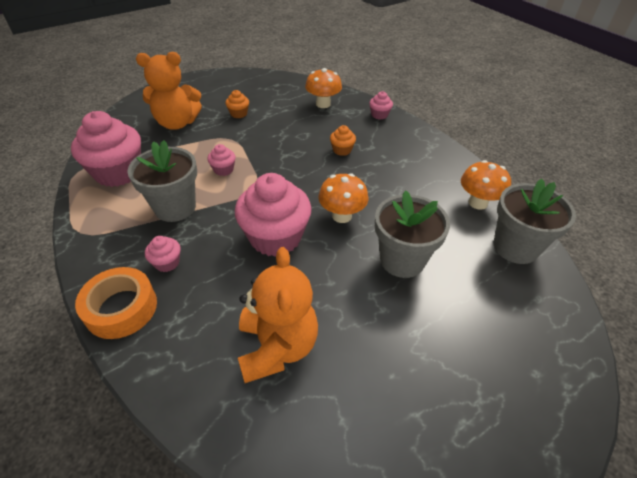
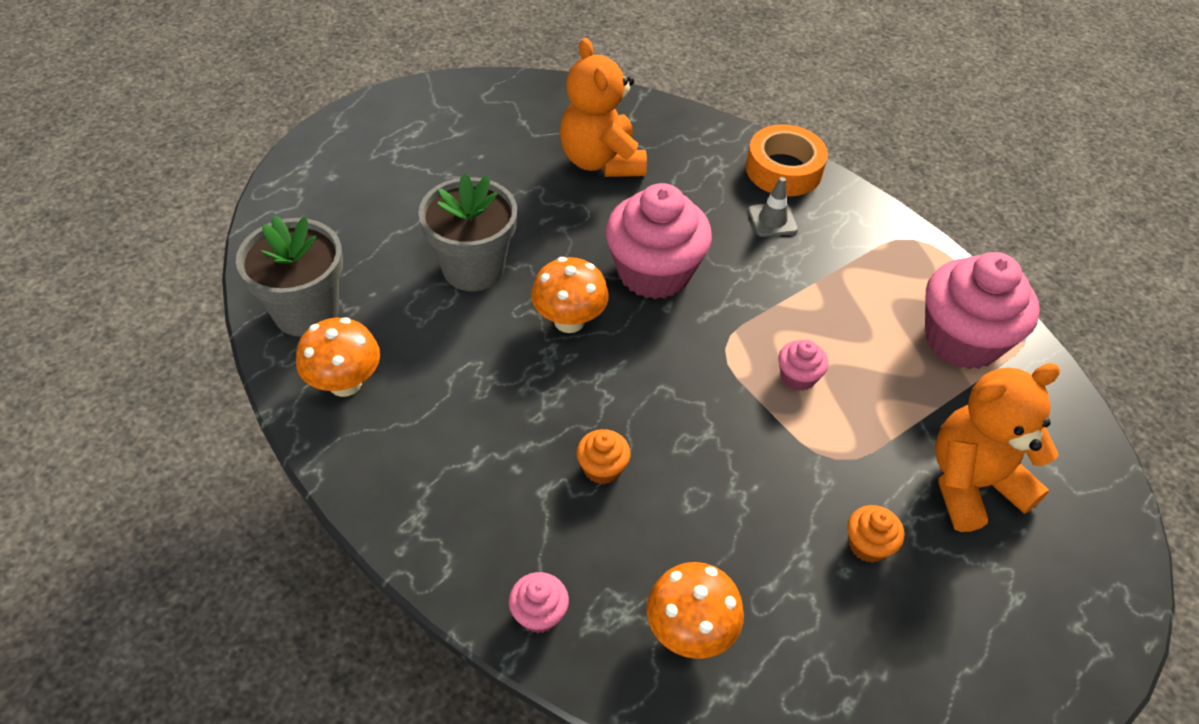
camera: 165 degrees right, 5 degrees up
grey flower pot [127,140,197,222] -> none
pink cupcake [145,236,180,272] -> grey traffic cone [748,177,798,237]

